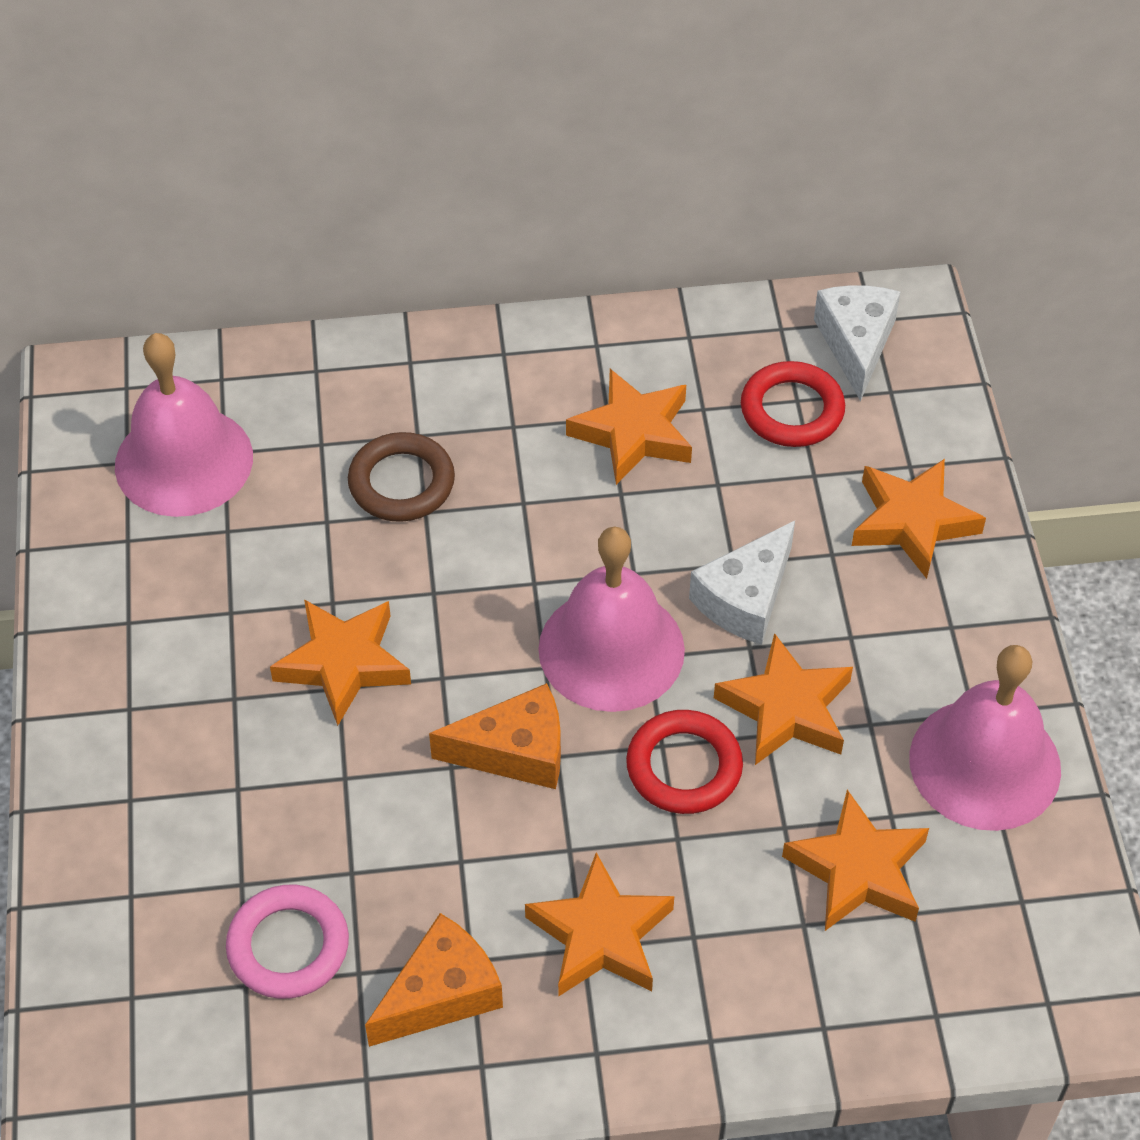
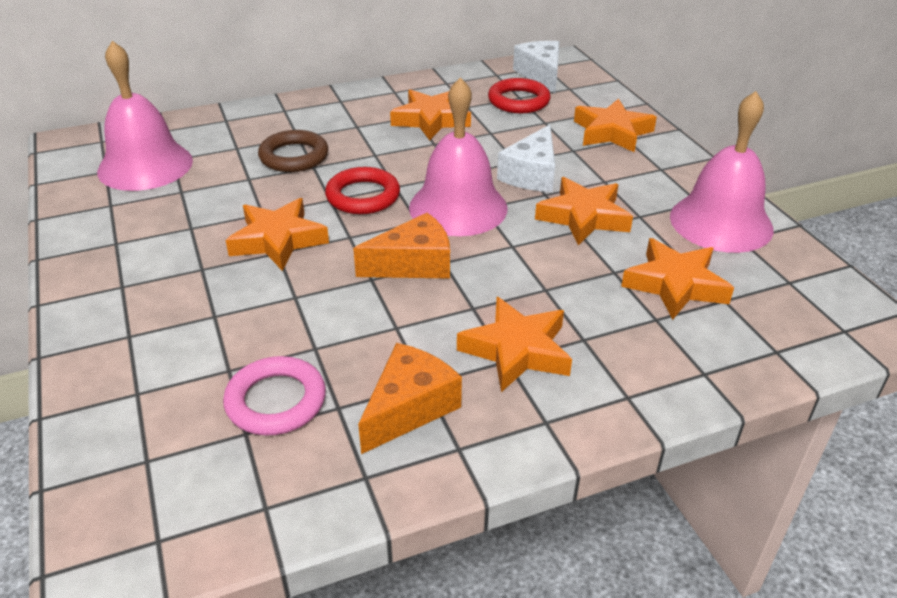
camera: 15 degrees left, 15 degrees down
red ring [626,710,743,814] -> red ring moved to [325,167,400,214]

